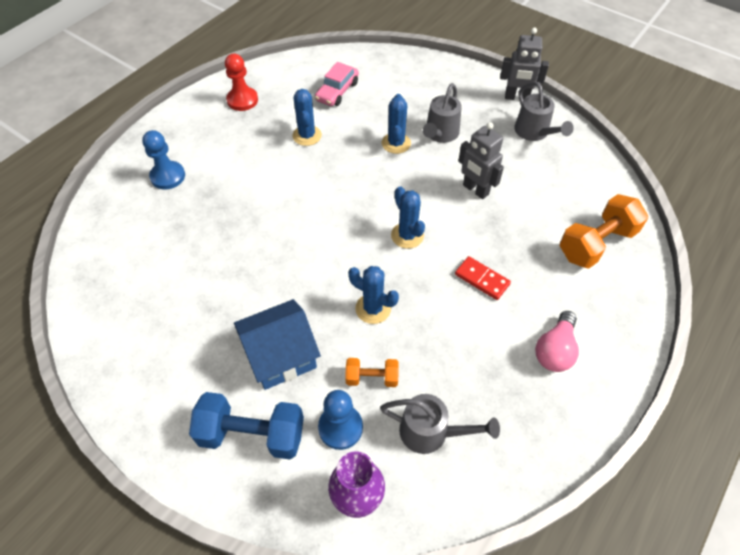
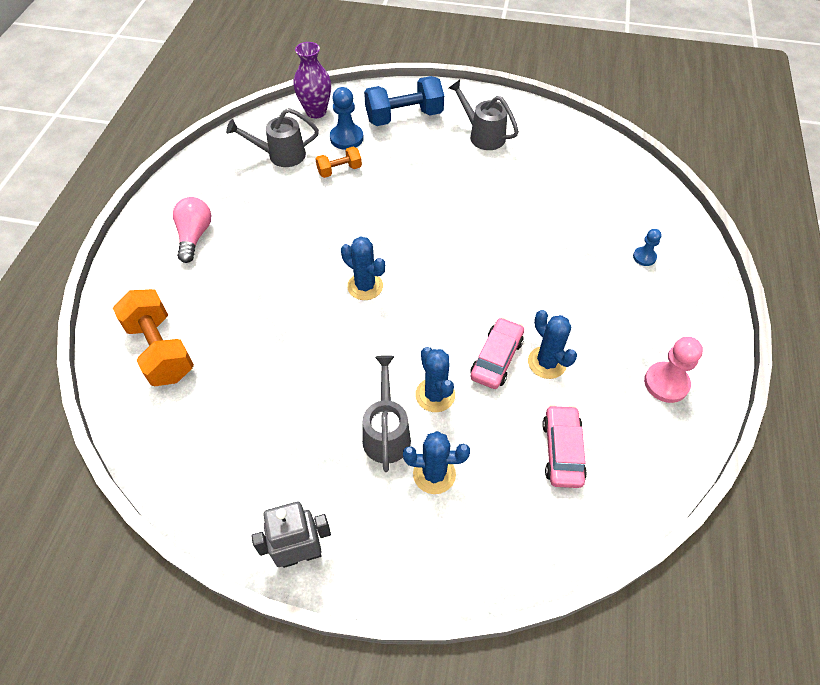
camera: 155 degrees right, 0 degrees up
blue pawn [142,130,185,190] -> blue pawn [633,229,662,266], size x0.59
red pawn [225,54,258,111] -> pink pawn [644,337,703,403]
blue house [234,299,321,390] -> none
blue cactus [348,266,399,324] -> blue cactus moved to [403,431,470,494]
red domino [455,256,511,300] -> none
grey robot [458,122,504,199] -> none
grey watering can [514,81,574,141] -> grey watering can moved to [449,80,519,150]
orange dumbbell [560,194,648,269] -> orange dumbbell turned 60 degrees counterclockwise [113,289,194,386]
none -> pink car [470,317,524,389]

